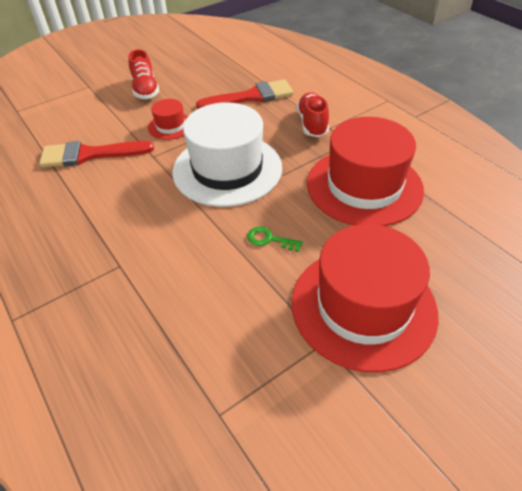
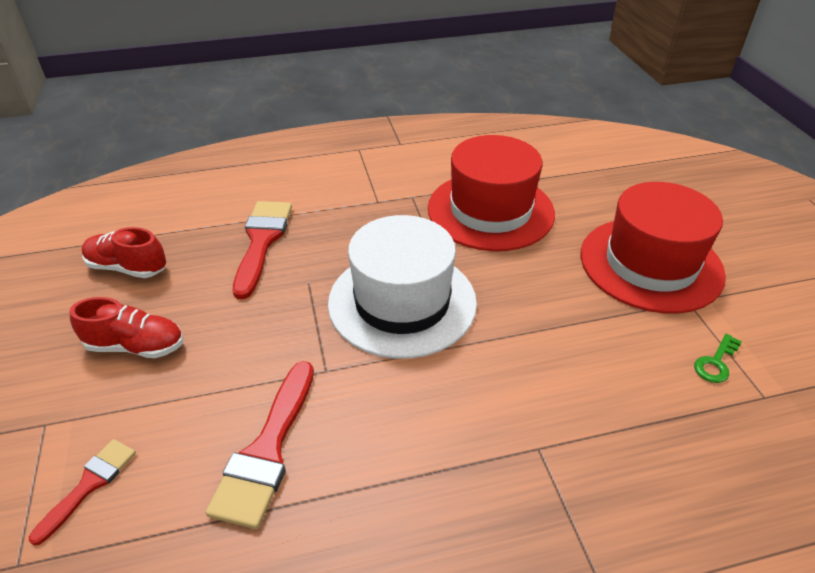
camera: 70 degrees left, 5 degrees down
red hat [148,99,188,140] -> none
green key [247,226,303,252] -> green key moved to [694,334,742,383]
red shoe [297,92,329,137] -> red shoe moved to [82,227,166,278]
none -> red brush [29,439,136,546]

